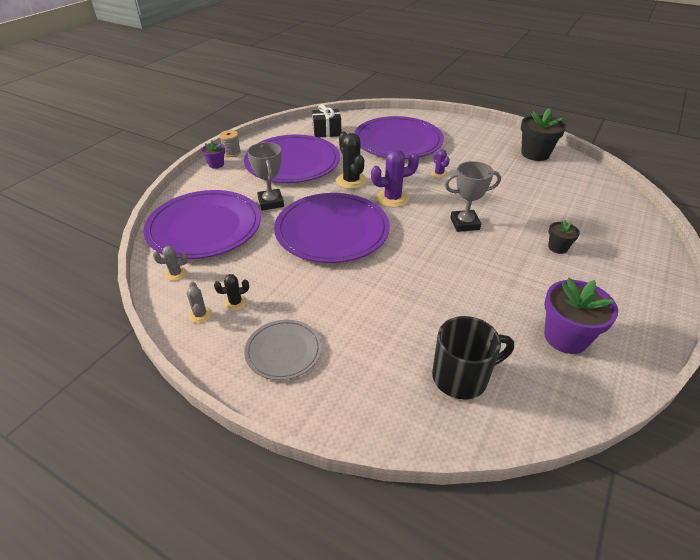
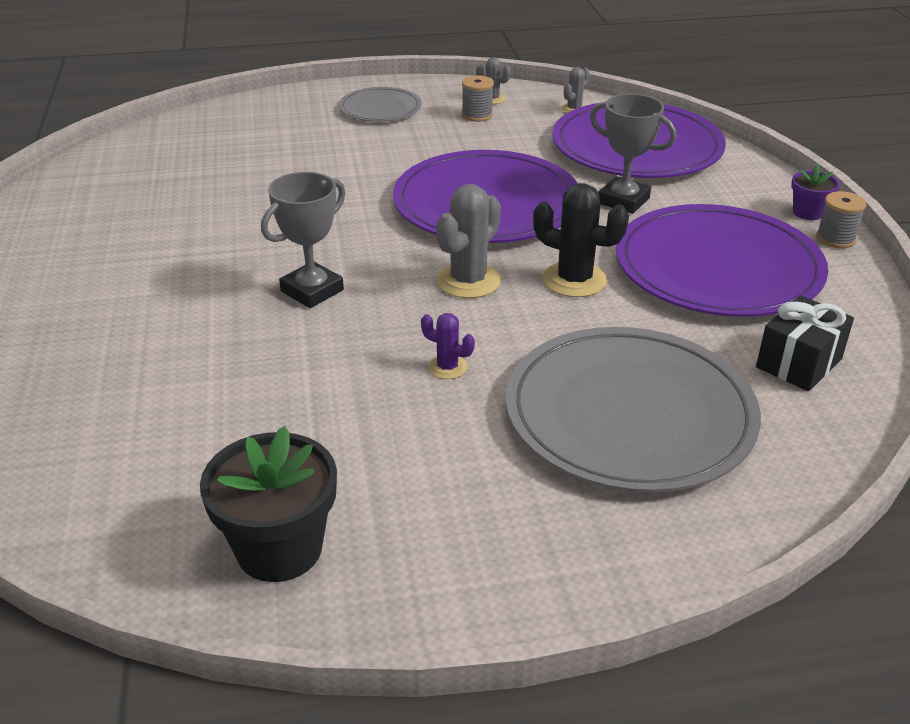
camera: 140 degrees right, 5 degrees down
black cactus [214,274,249,311] -> grey spool [462,75,494,122]
purple plate [354,116,444,159] -> grey plate [506,327,761,492]
purple cactus [371,149,419,207] -> grey cactus [436,184,501,298]
black mug [432,316,514,400] -> none
purple flower pot [544,278,618,354] -> none
black flower pot [548,220,580,254] -> none

